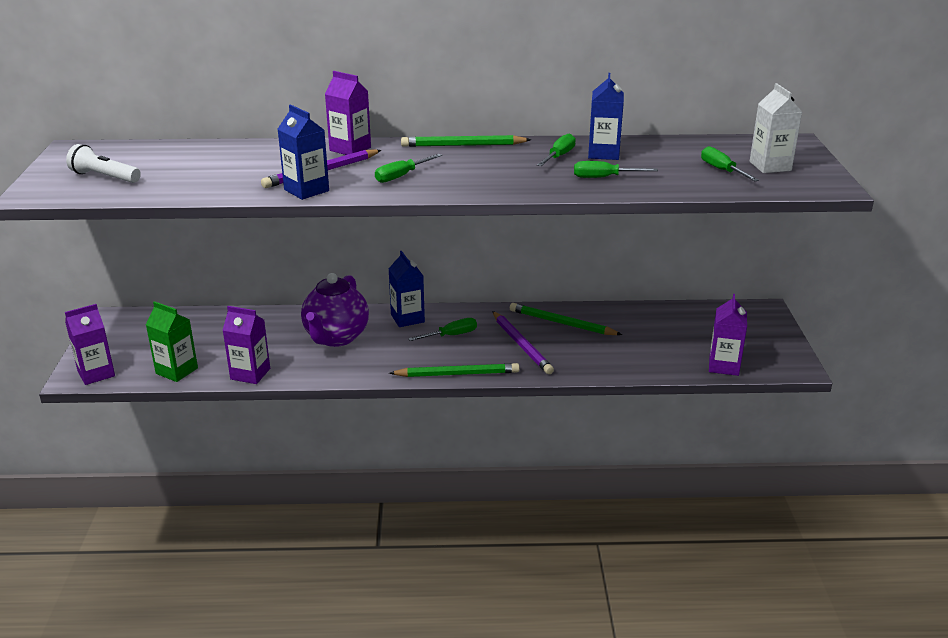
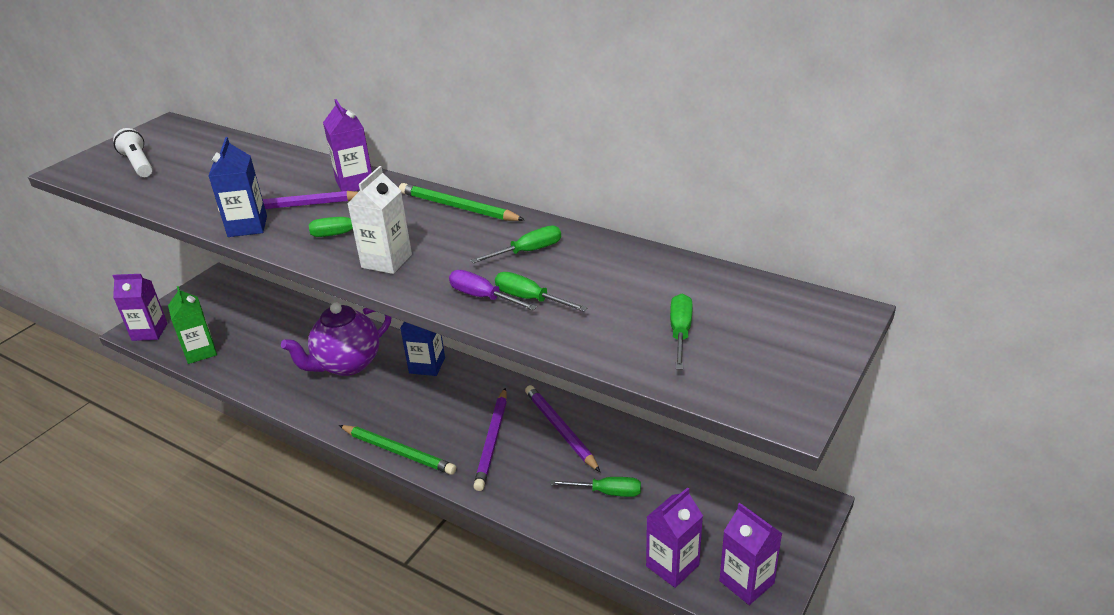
camera: 35 degrees right, 5 degrees up
purple carton [223,306,270,384] -> purple carton moved to [719,503,782,605]
green screwdriver [408,318,477,341] -> green screwdriver moved to [550,477,641,497]
green pencil [510,303,622,335] -> purple pencil [525,385,600,472]
blue carton [588,73,624,160] -> none
white carton [750,83,802,173] -> white carton moved to [347,166,412,274]
none -> purple screwdriver [449,270,537,310]

